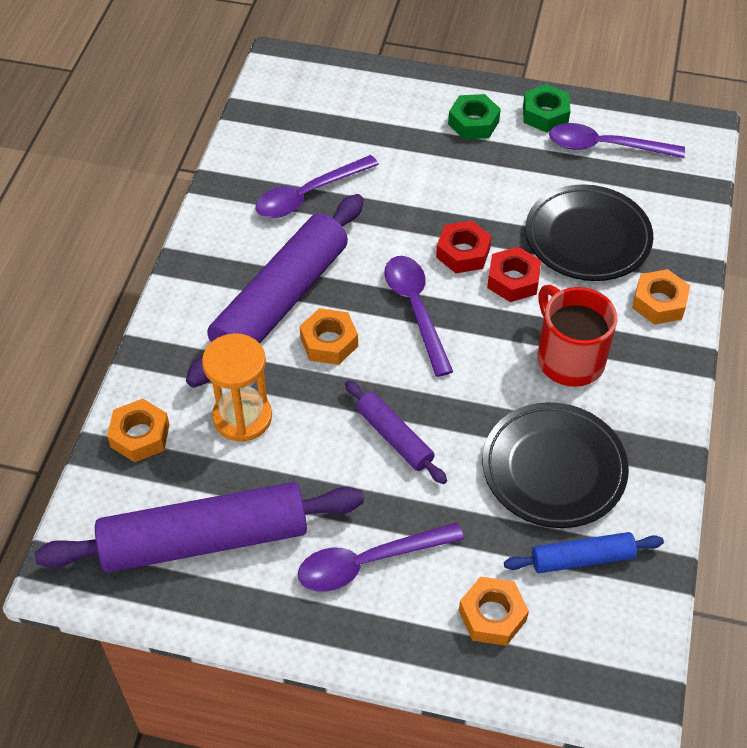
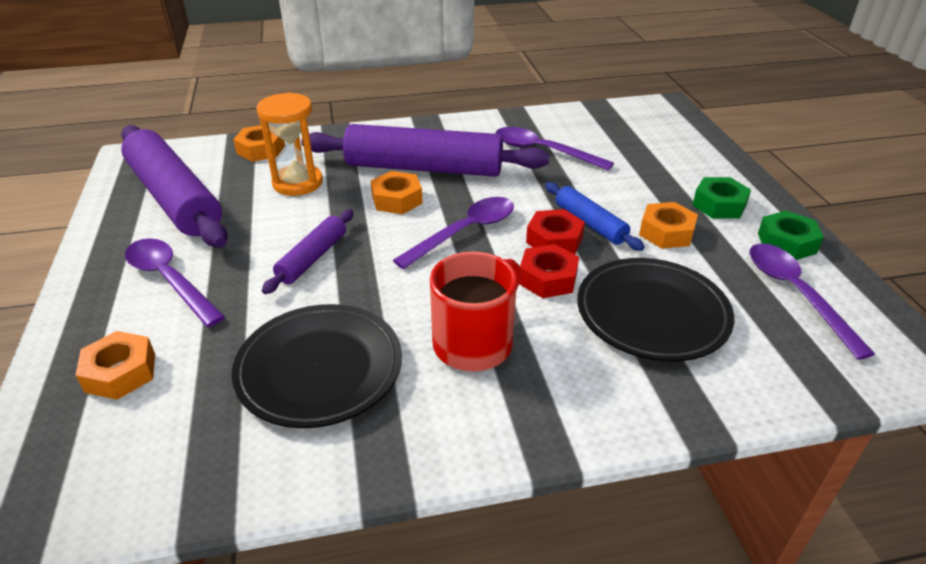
camera: 65 degrees right, 15 degrees down
blue rolling pin [504,532,664,573] -> blue rolling pin moved to [545,182,644,251]
orange nut [632,269,690,325] -> orange nut moved to [639,202,698,249]

